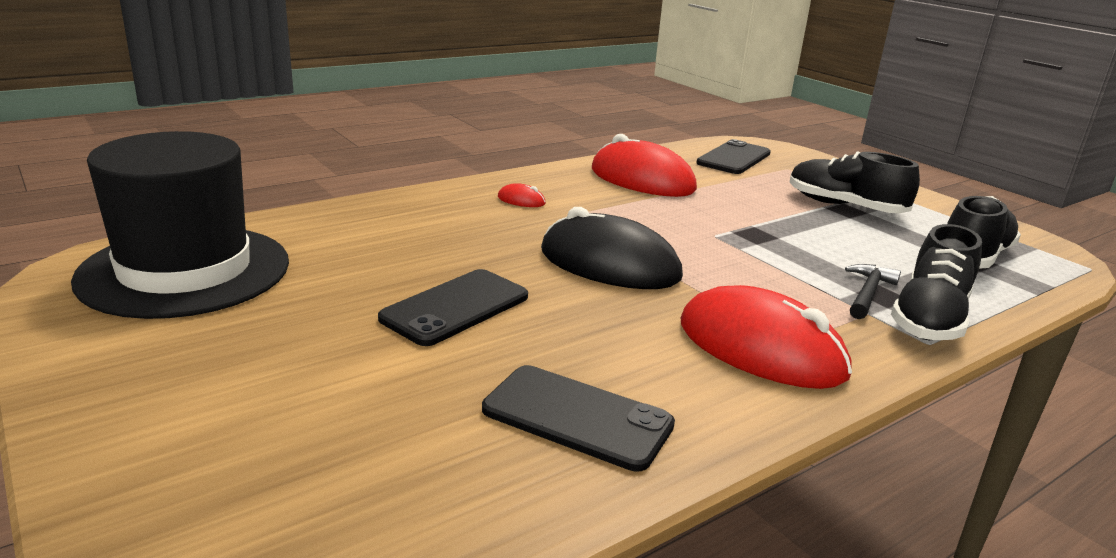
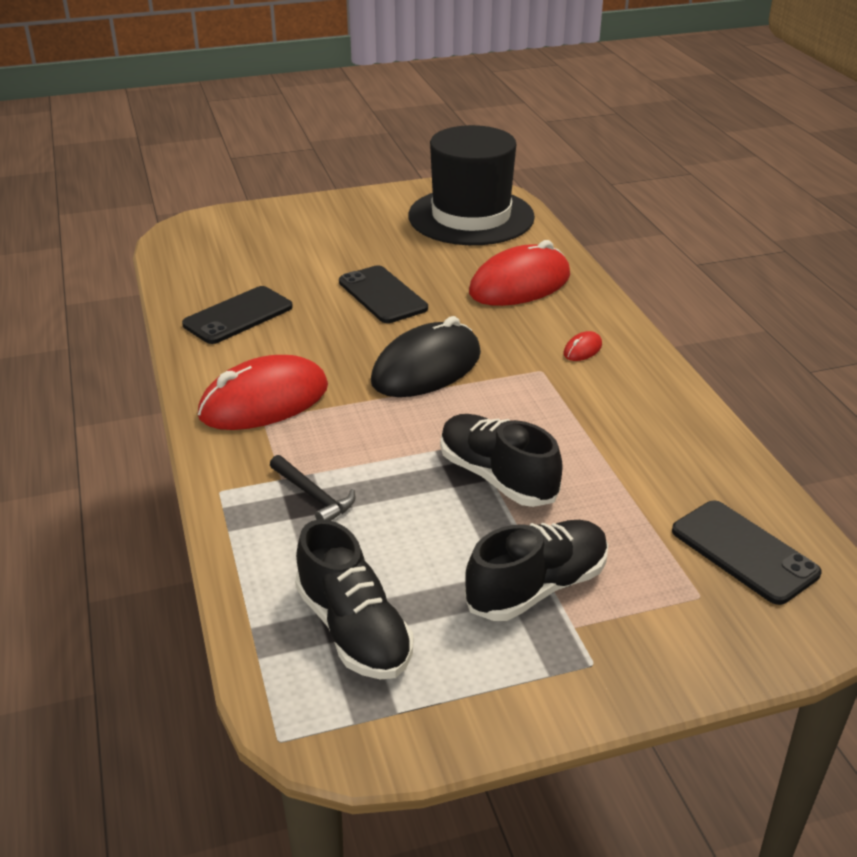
camera: 110 degrees right, 10 degrees up
red mouse [592,134,697,197] -> red mouse moved to [469,240,570,306]
black shoe [891,224,982,340] -> black shoe moved to [440,414,563,507]

